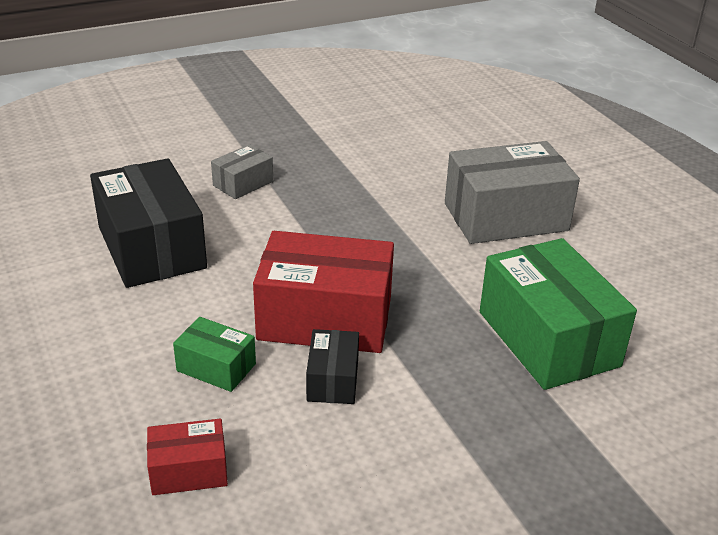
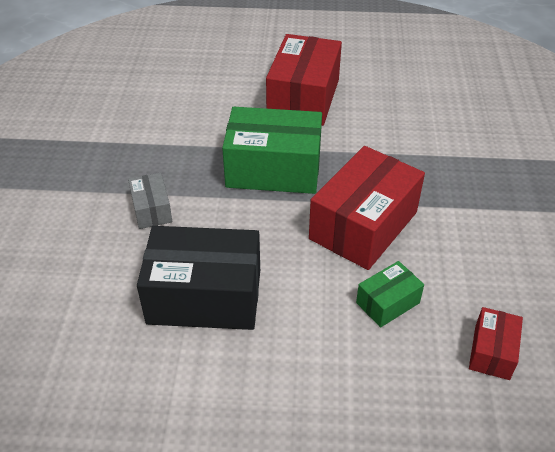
camera: 60 degrees left, 10 degrees up
black box [306,329,359,404] -> none
grey box [445,141,580,244] -> red box [266,34,342,126]
green box [480,238,637,390] -> green box moved to [222,107,322,194]

